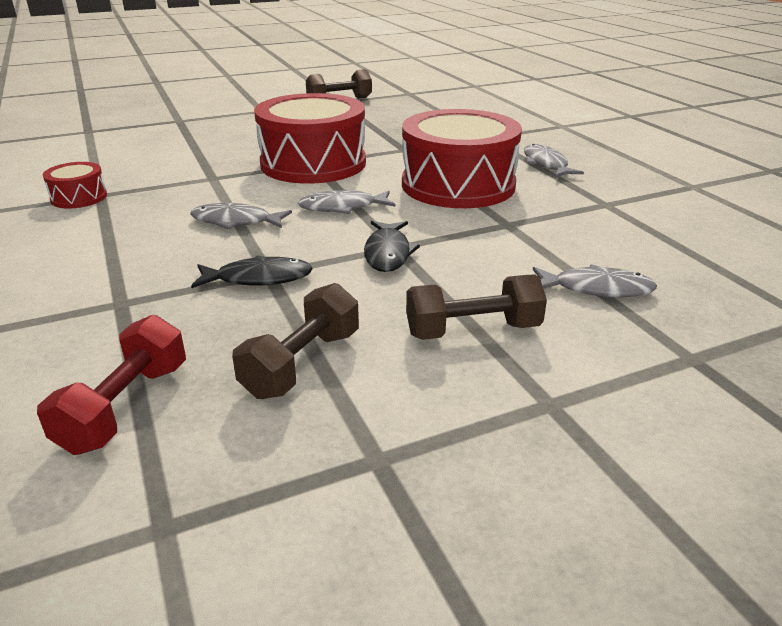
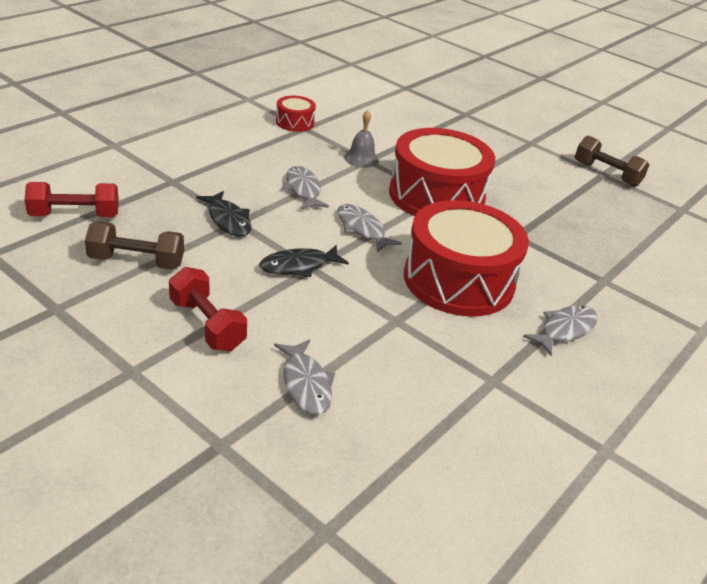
camera: 60 degrees right, 5 degrees up
brown dumbbell [406,275,547,340] -> red dumbbell [169,267,247,351]
none -> grey bell [344,110,379,168]

